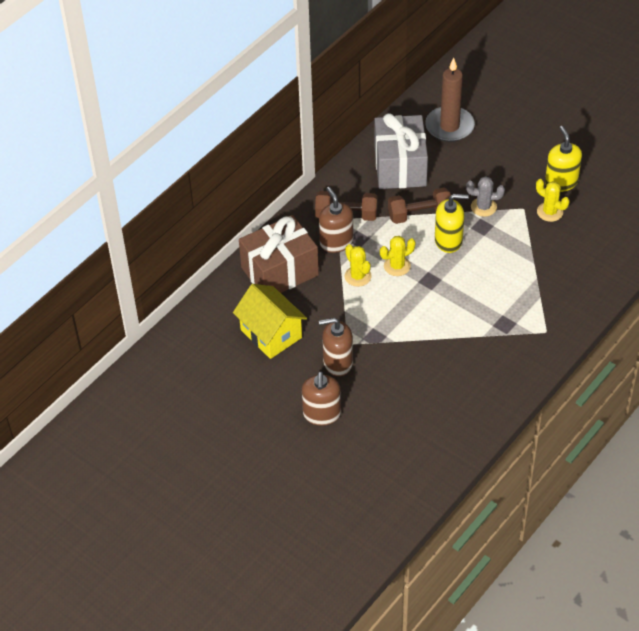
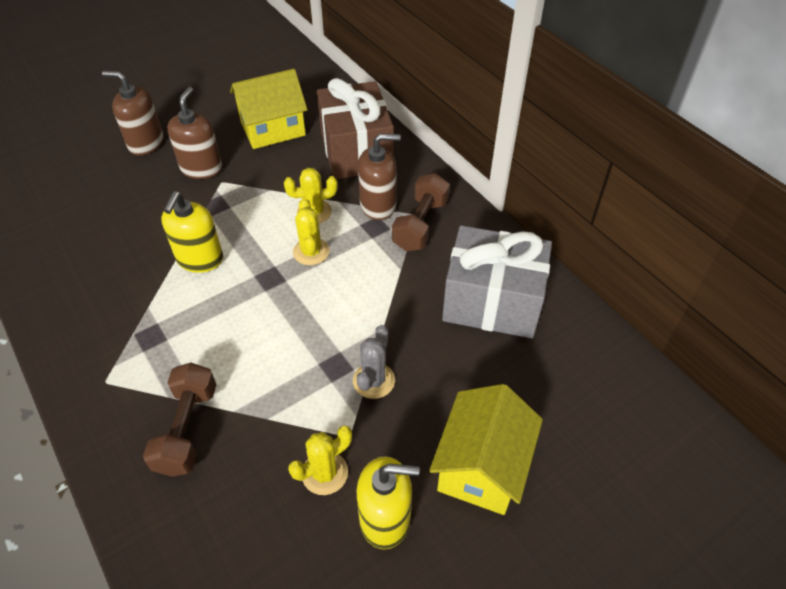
camera: 105 degrees right, 0 degrees up
brown dumbbell [388,188,451,224] -> brown dumbbell moved to [143,363,217,477]
brown candle [425,58,475,142] -> none
yellow soap dispenser [435,194,469,253] -> yellow soap dispenser moved to [161,191,223,273]
none -> yellow house [429,384,543,515]

